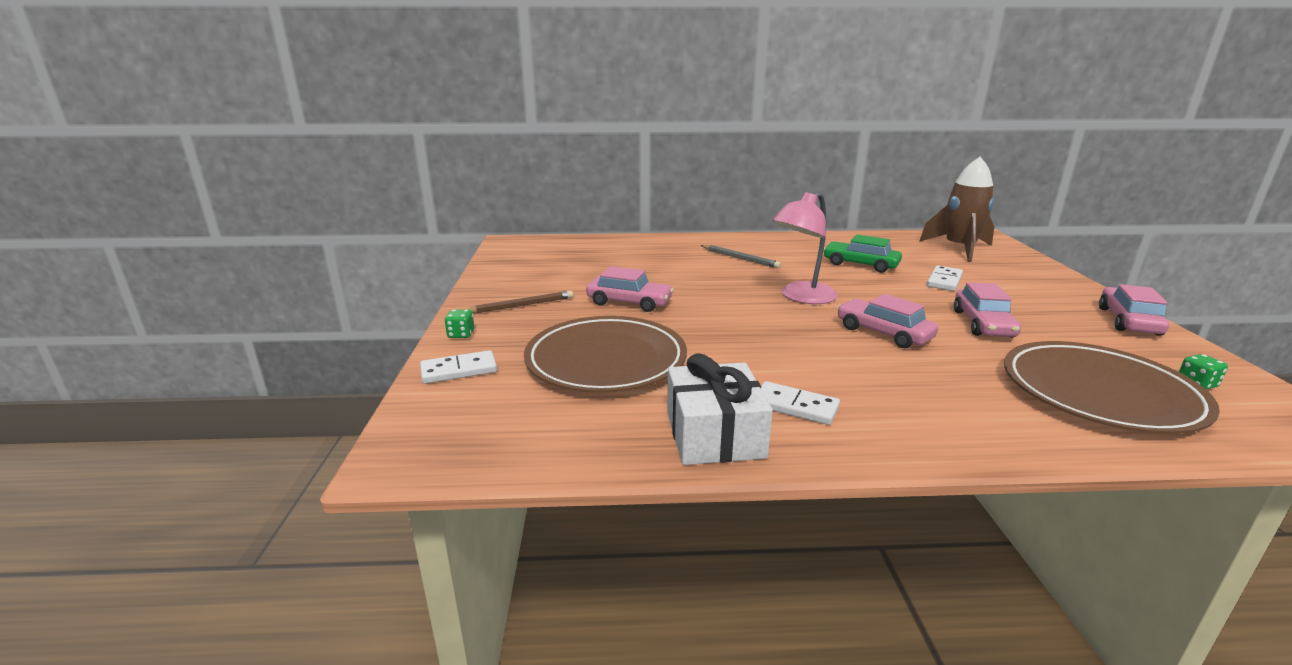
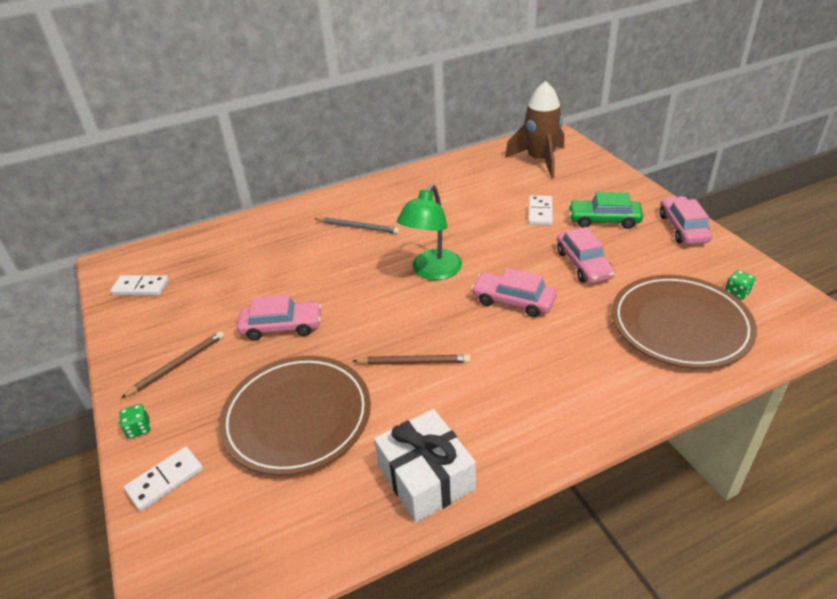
camera: 20 degrees left, 15 degrees up
white domino [761,381,840,425] -> white domino moved to [110,275,169,295]
pink lamp [773,192,837,304] -> green lamp [397,184,462,280]
green car [824,235,902,273] -> green car moved to [569,192,643,229]
none -> brown pencil [353,355,470,365]

